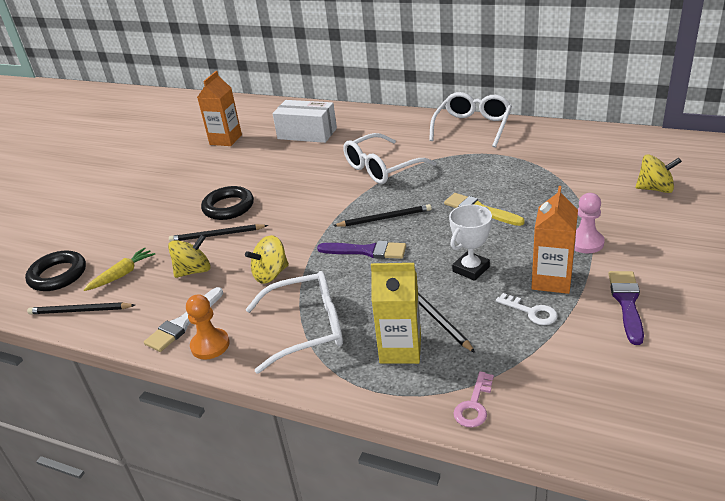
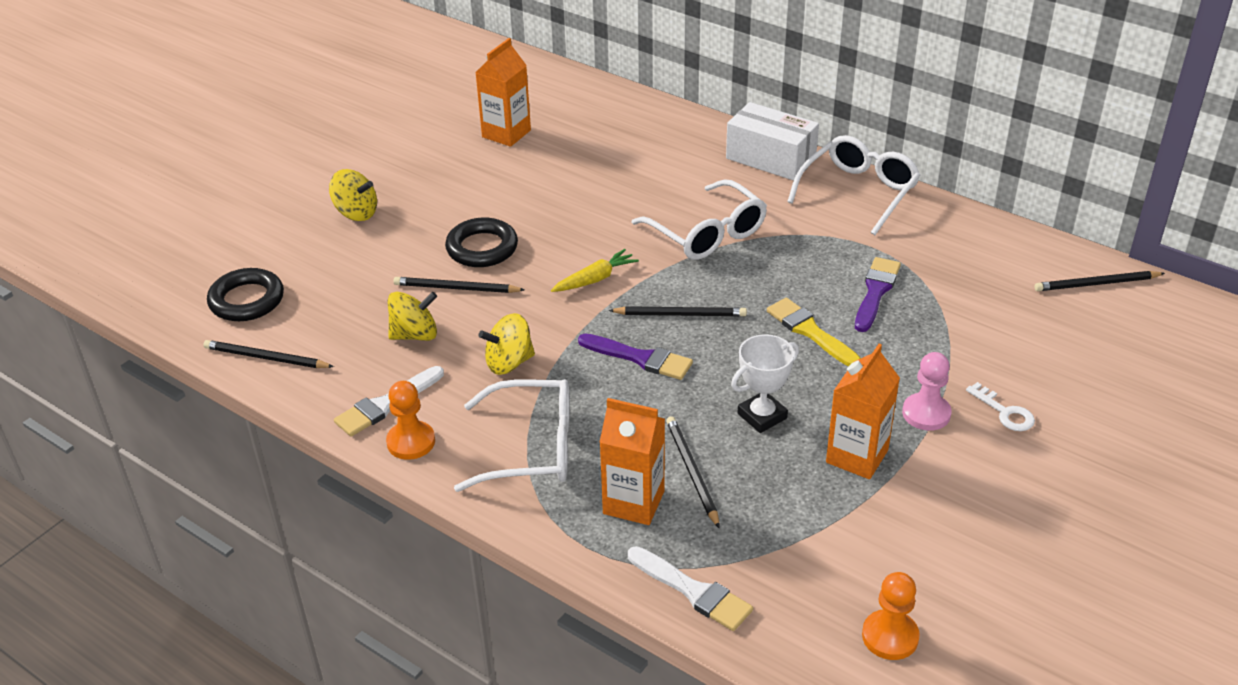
camera: 10 degrees right, 5 degrees up
yellow carrot [84,247,155,291] -> yellow carrot moved to [551,249,639,292]
white box [273,100,337,143] -> white box moved to [726,102,819,181]
white glasses [343,133,437,184] -> white glasses turned 105 degrees counterclockwise [632,179,767,260]
yellow carton [371,263,421,364] -> orange carton [600,398,665,525]
pink key [454,371,494,427] -> white brush [628,546,753,631]
white key [496,293,558,325] -> white key moved to [966,382,1035,431]
purple brush [609,271,644,345] -> purple brush moved to [855,257,901,332]
yellow spinning top [636,154,682,193] -> yellow spinning top moved to [329,169,377,221]
none -> orange pawn [862,572,920,660]
none -> black pencil [1035,271,1165,291]

